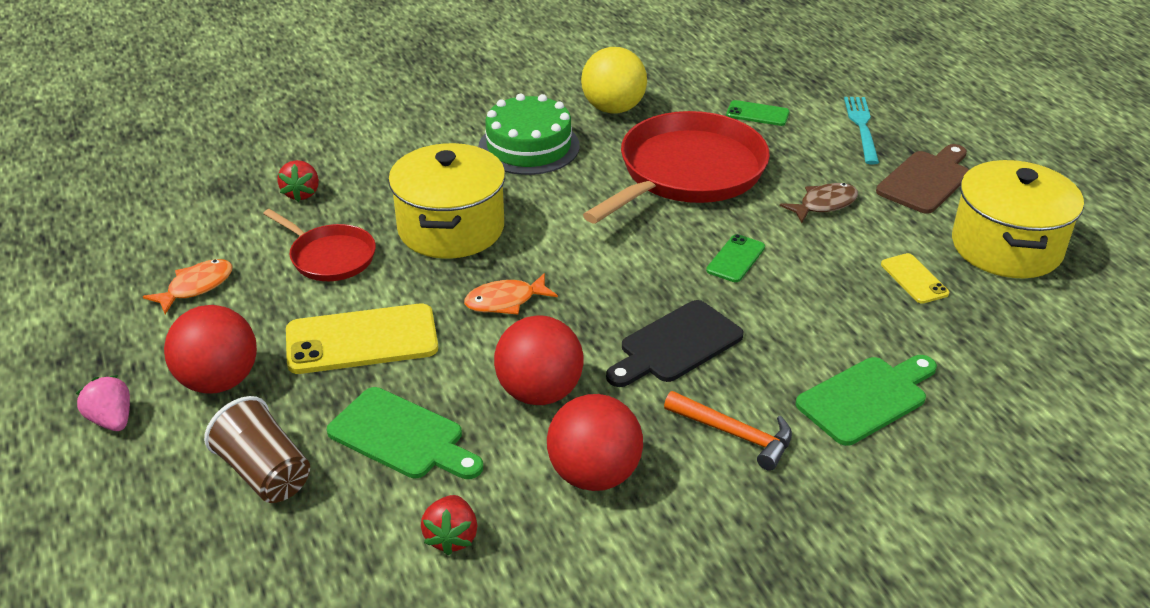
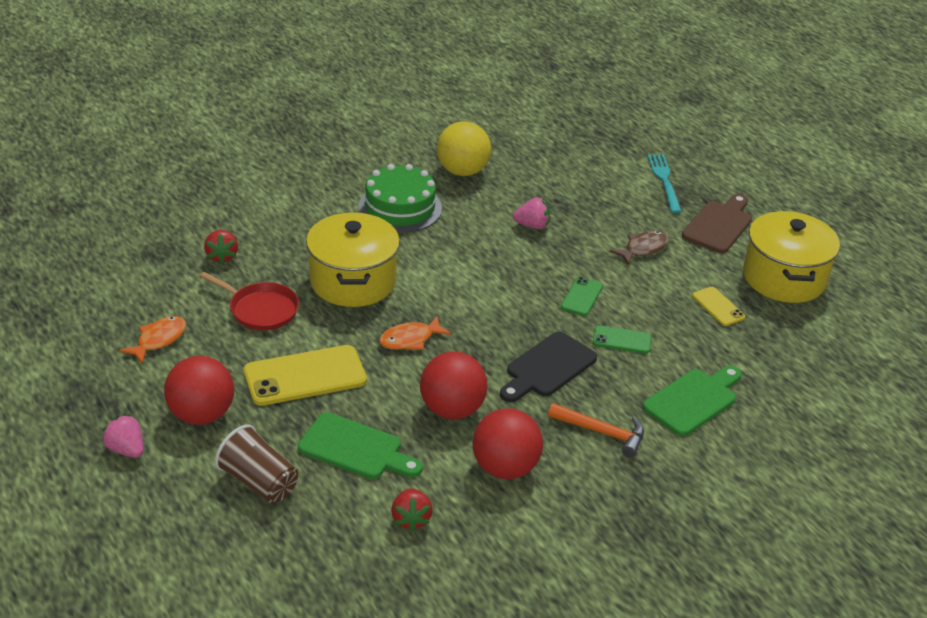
camera: 10 degrees left, 0 degrees up
red pan [583,111,770,224] -> pink strawberry [513,197,550,229]
green phone [726,100,789,126] -> green phone moved to [593,325,652,354]

